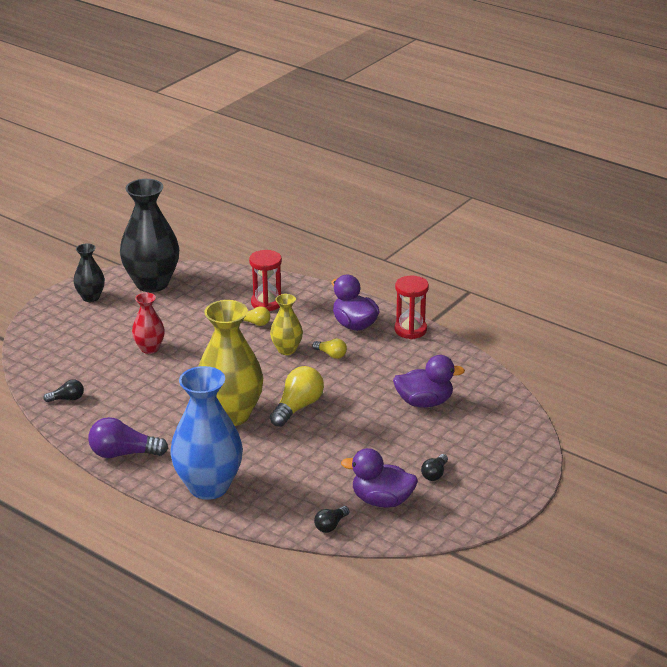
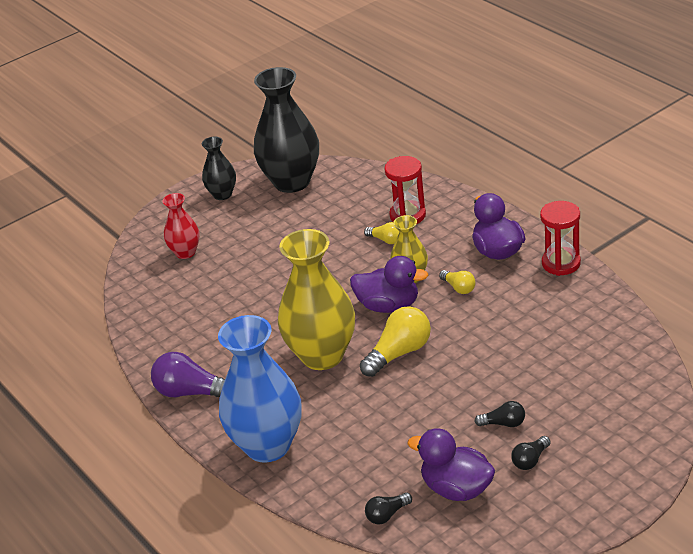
camera: 20 degrees right, 5 degrees up
black light bulb [43,379,84,402] -> black light bulb moved to [474,401,525,427]
red vase [132,293,165,354] -> red vase moved to [162,193,200,259]
purple duck [393,355,465,408] -> purple duck moved to [350,256,428,313]

